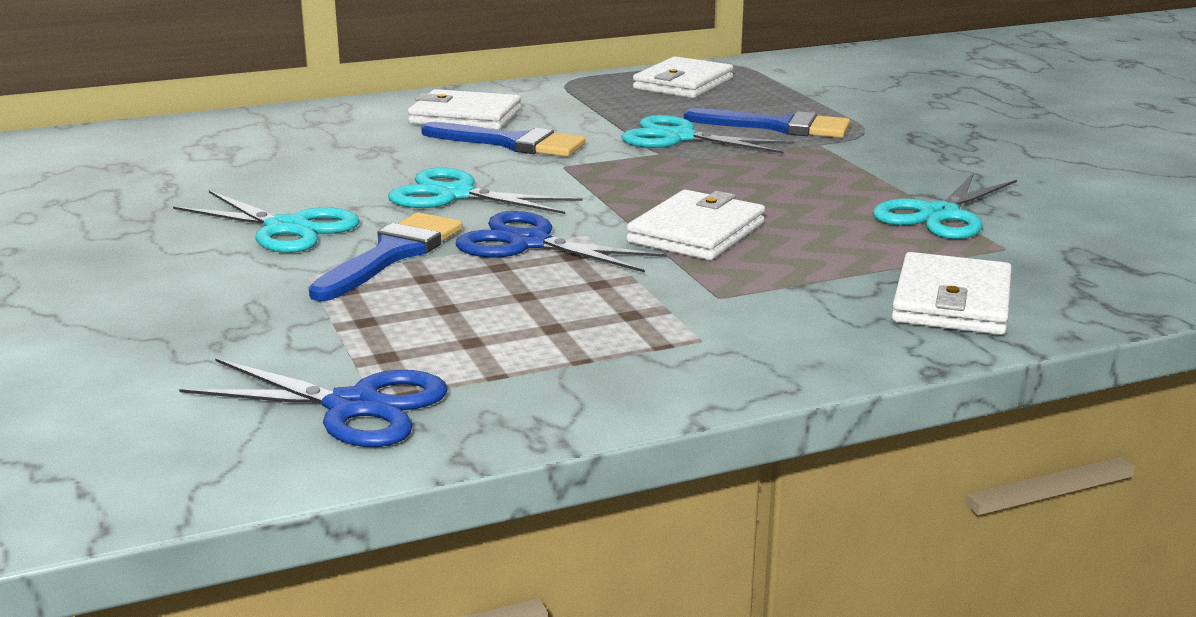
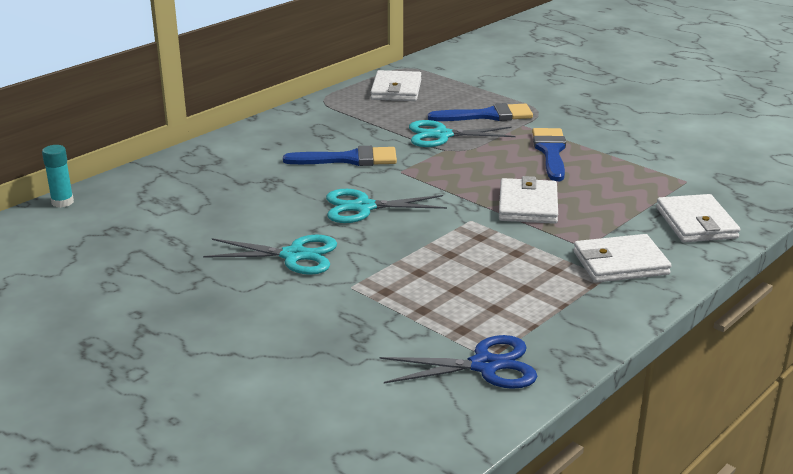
camera: 25 degrees left, 5 degrees up
blue brush [309,212,463,301] -> blue brush moved to [532,128,566,181]
white wallet [408,89,521,130] -> white wallet moved to [573,234,672,283]
blue scissors [456,211,667,272] -> none
turquoise scissors [873,173,1017,239] -> none
none -> turquoise glue stick [42,145,74,208]

